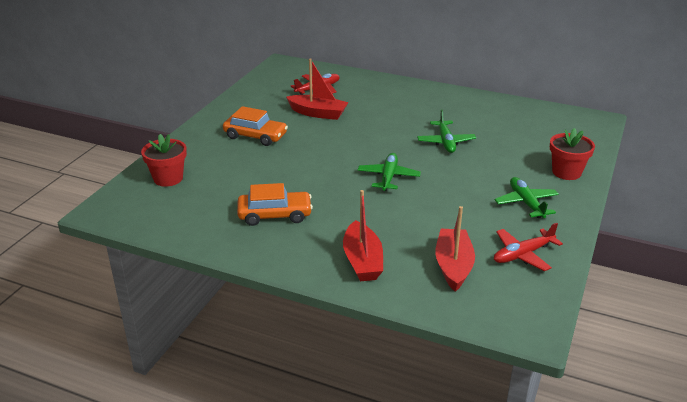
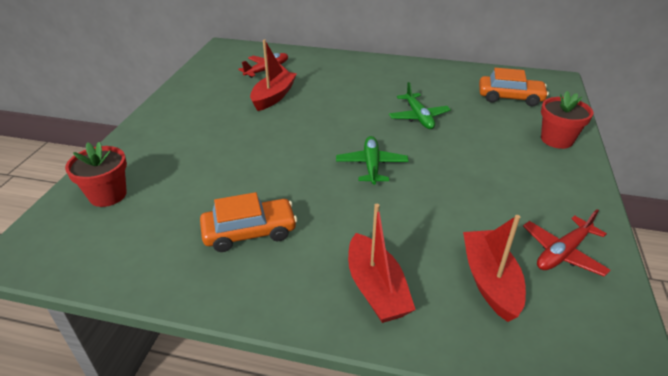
camera: 10 degrees left, 5 degrees up
orange car [223,106,288,146] -> orange car moved to [479,68,549,106]
red boat [286,58,349,120] -> red boat turned 75 degrees counterclockwise [250,39,297,111]
green plane [495,177,559,218] -> none

